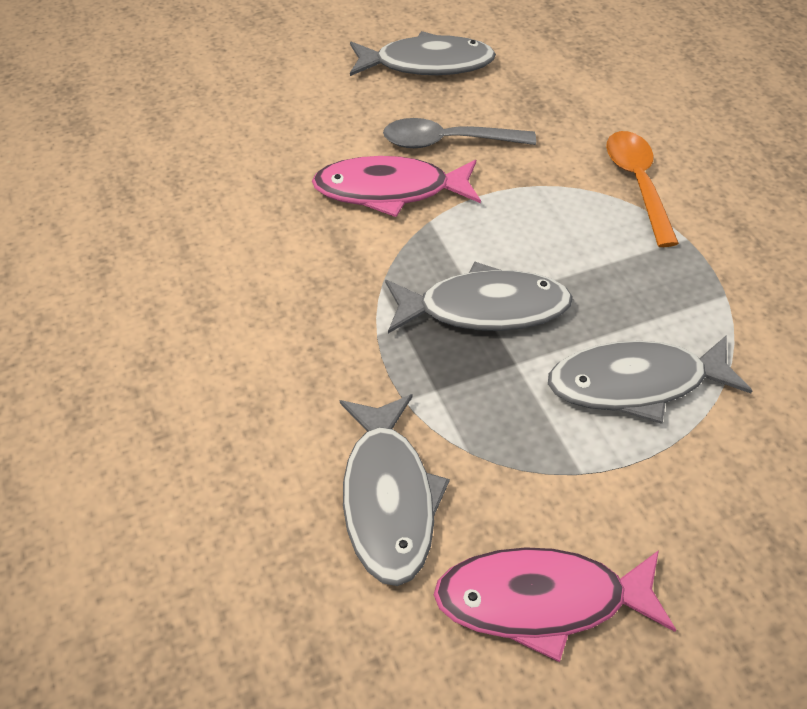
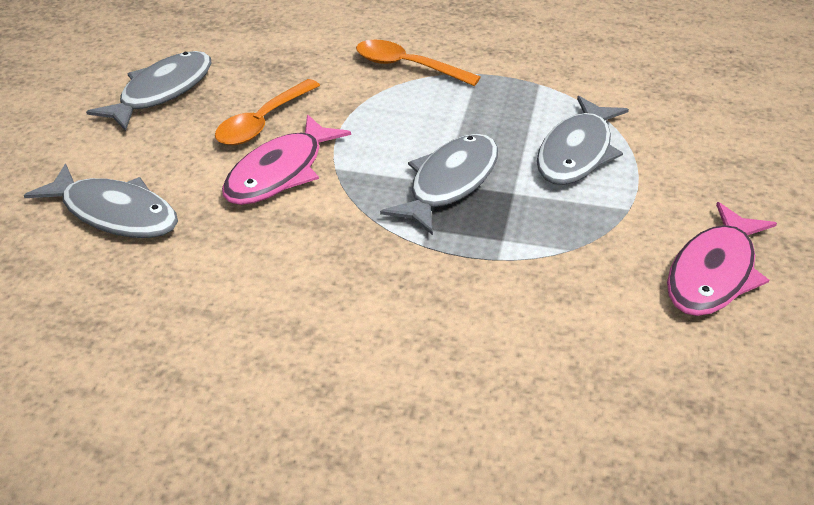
camera: 55 degrees left, 10 degrees down
grey fish [340,394,450,586] -> grey fish moved to [24,164,178,238]
grey spoon [383,118,536,148] -> orange spoon [215,79,320,145]

